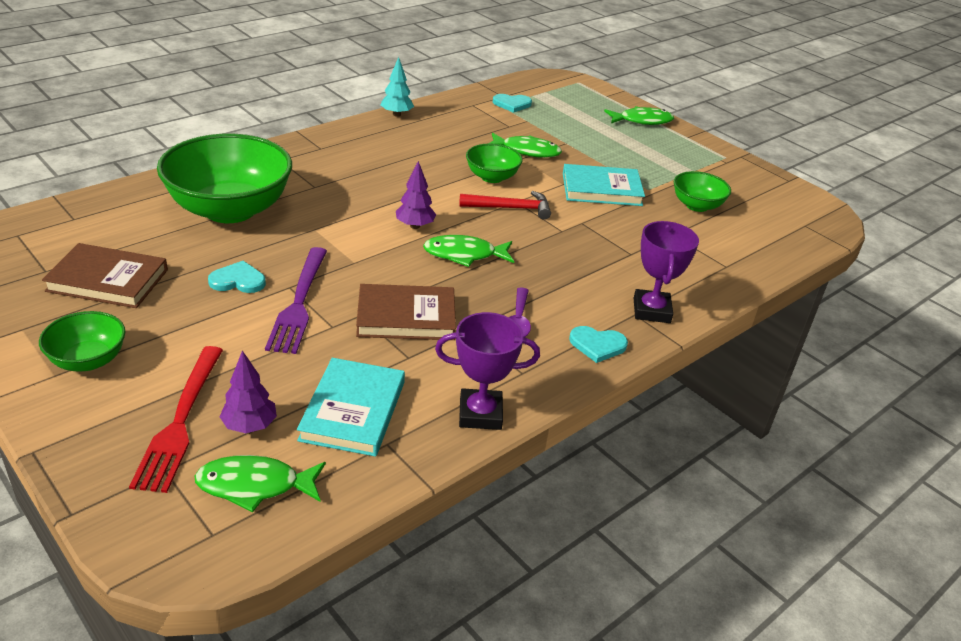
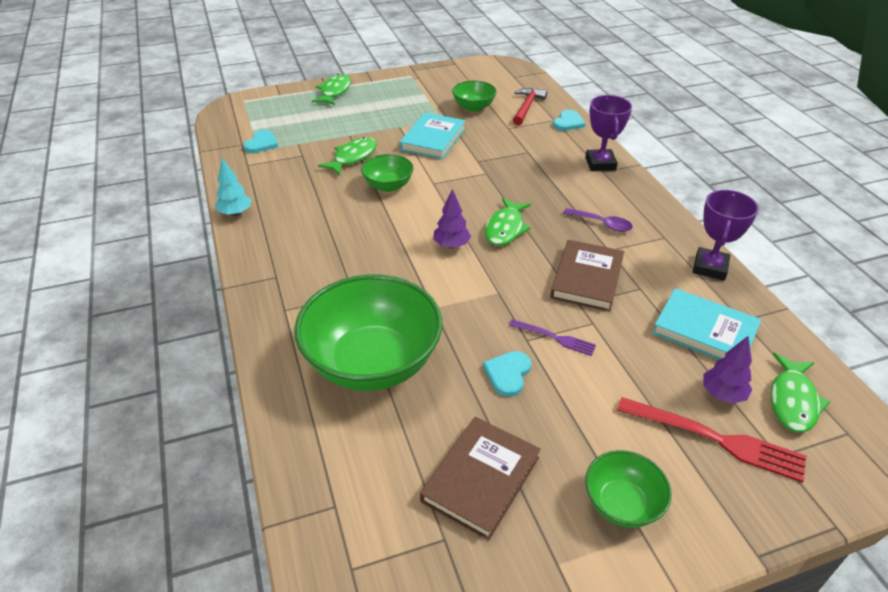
camera: 65 degrees left, 5 degrees up
purple fork [265,247,327,354] -> purple fork [509,319,596,356], size x0.55
red hammer [459,191,551,220] -> red hammer moved to [513,88,547,125]
turquoise heart [569,326,628,363] -> turquoise heart moved to [553,110,586,131]
purple trophy [634,221,699,323] -> purple trophy turned 60 degrees clockwise [585,95,632,171]

